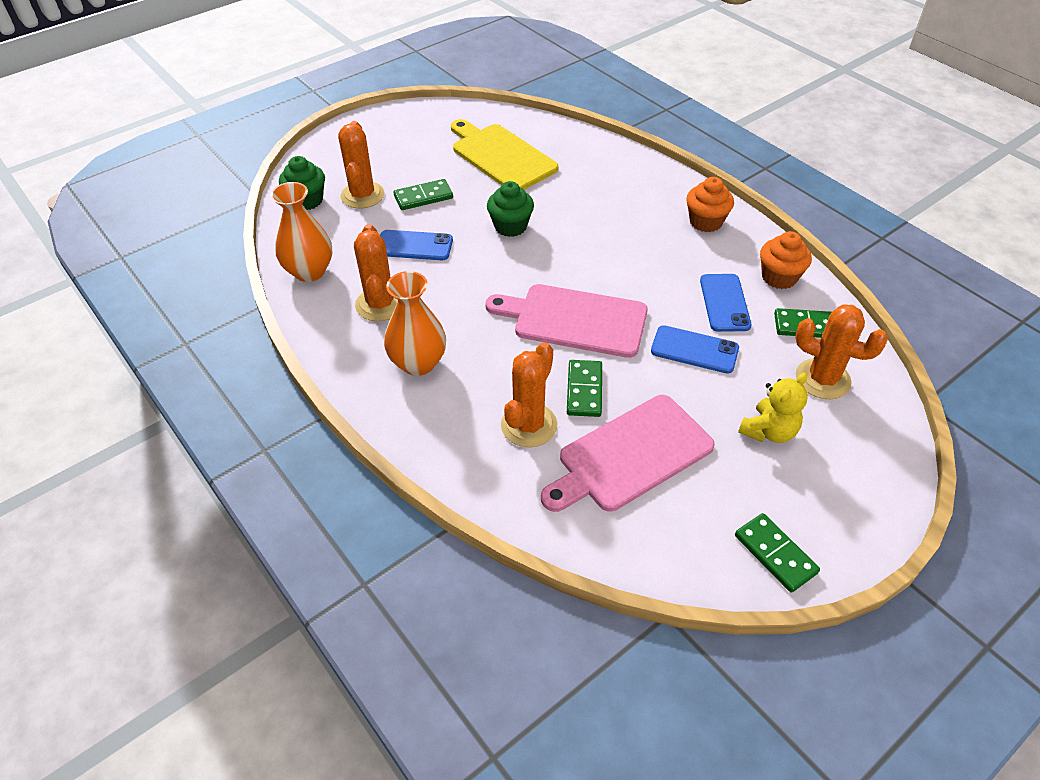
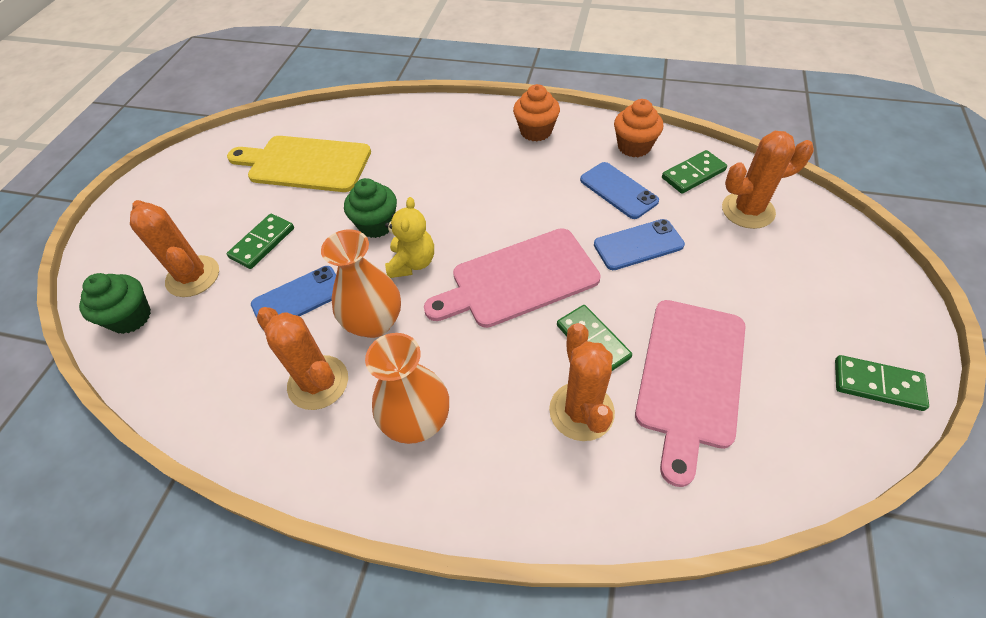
camera: 35 degrees left, 5 degrees up
orange vase [270,182,332,282] -> orange vase moved to [321,229,401,338]
yellow teddy bear [738,373,808,443] -> yellow teddy bear moved to [385,197,434,278]

